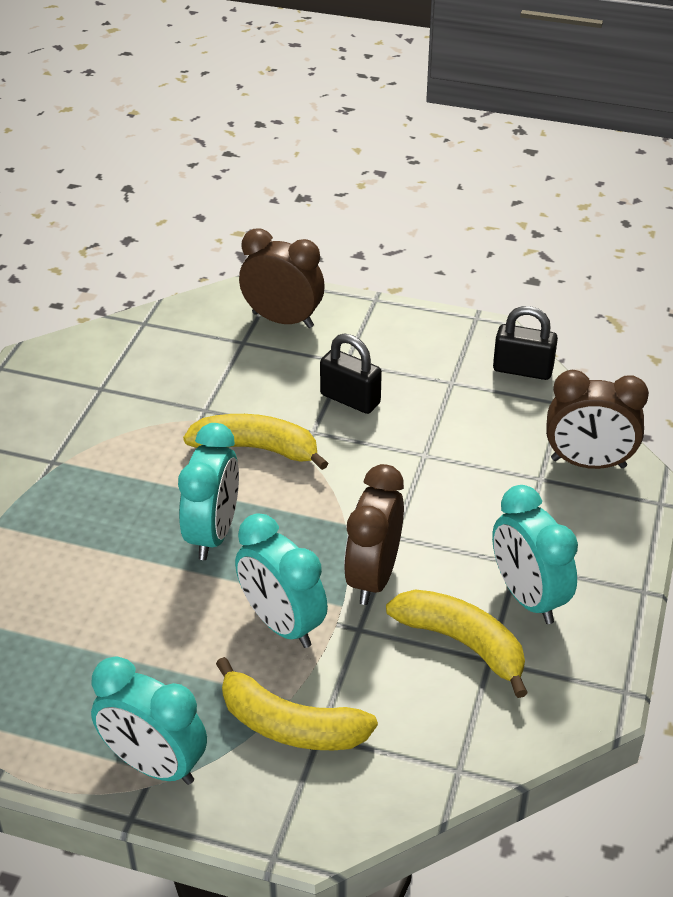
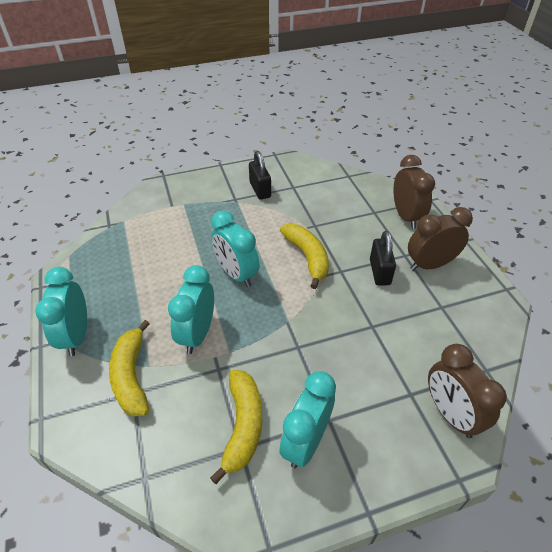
camera: 55 degrees right, 5 degrees up
turquoise clock [178,423,239,560] -> turquoise clock turned 75 degrees clockwise [211,211,260,287]
brown clock [344,464,404,605] -> brown clock moved to [408,207,473,271]
black padlock [493,306,558,380] -> black padlock moved to [249,151,271,200]

